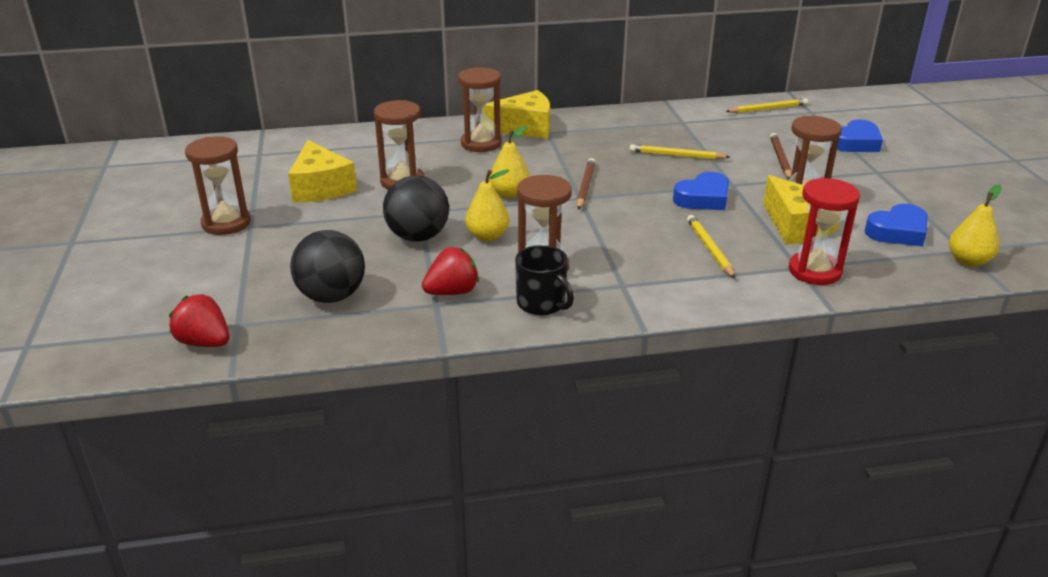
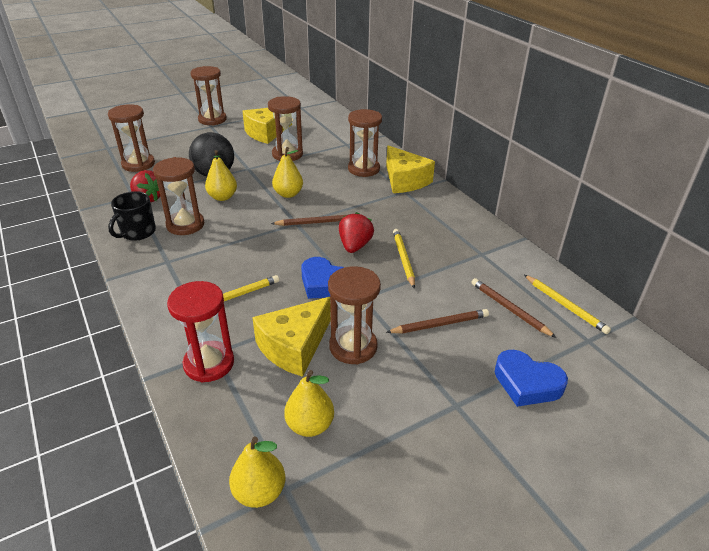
camera: 70 degrees right, 5 degrees up
red strawberry [169,294,229,347] -> red strawberry moved to [339,212,374,253]
black ball [290,230,365,303] -> brown hourglass [108,104,155,172]
blue heart [865,204,928,246] -> yellow pear [284,370,334,437]
none -> brown pencil [471,278,556,338]

